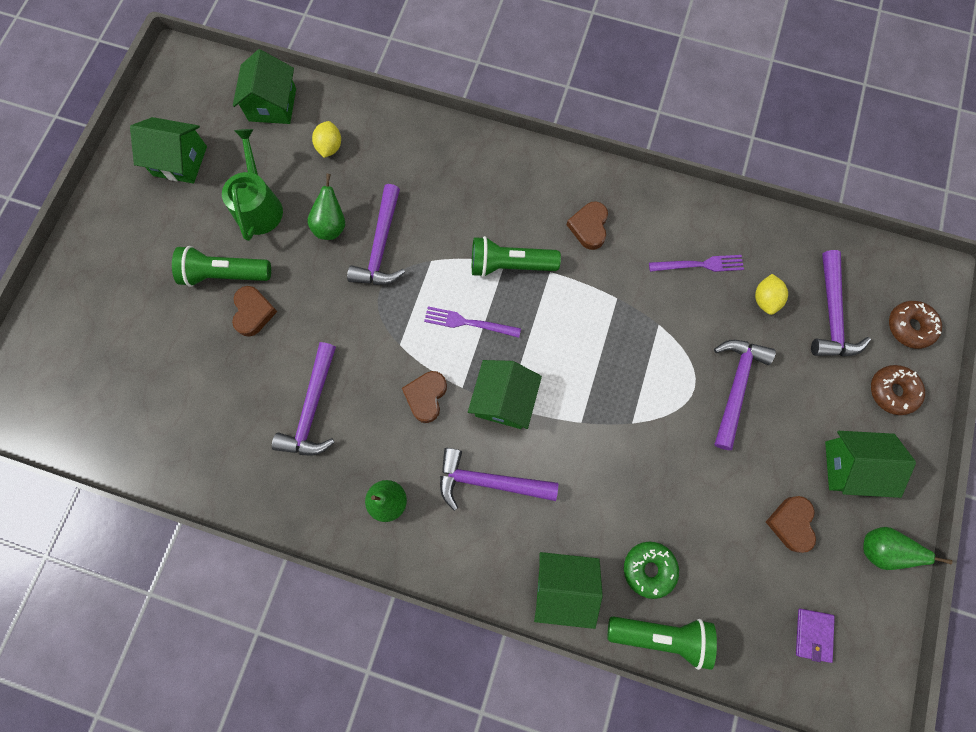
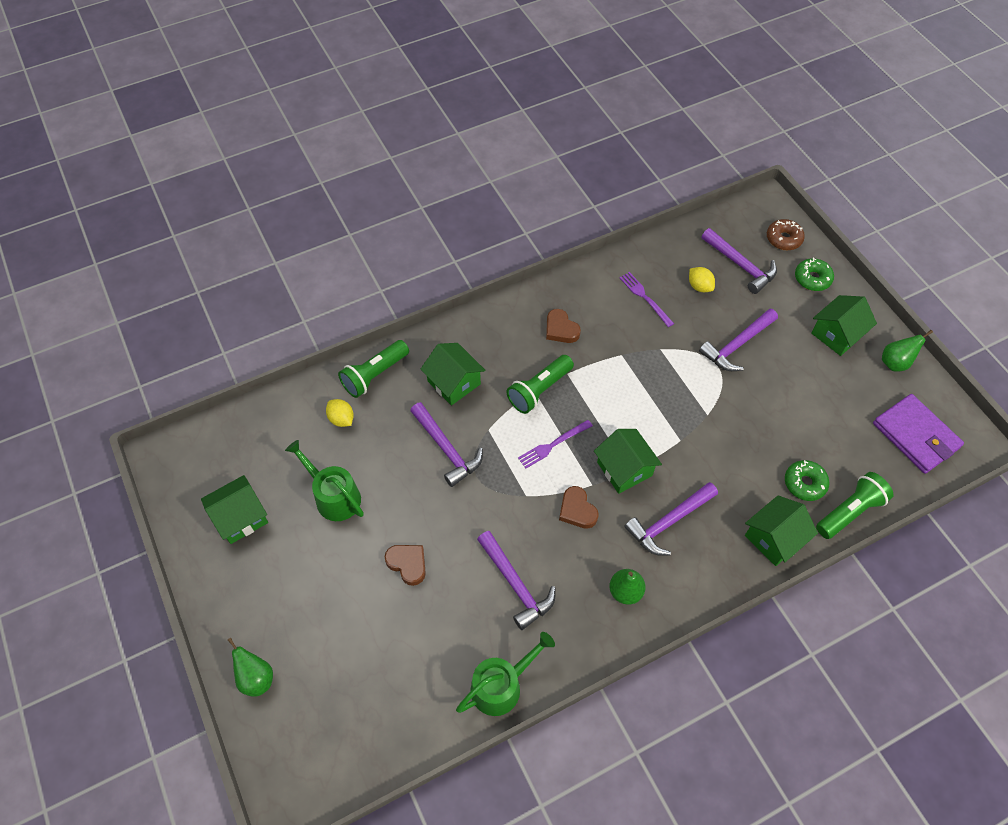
camera: 45 degrees left, 15 degrees down
green flashlight [172,246,271,287] -> green flashlight moved to [338,340,409,398]
green house [233,49,296,124] -> green house moved to [421,343,485,406]
green pear [307,174,345,240] -> green pear moved to [228,638,273,697]
purple fork [649,255,744,272] -> purple fork turned 75 degrees counterclockwise [619,272,674,327]
purple hammer [714,340,776,450] -> purple hammer turned 105 degrees counterclockwise [699,309,778,371]
brown heart [766,496,816,553] -> none
purple wallet [796,609,835,663] -> purple wallet [873,394,964,474], size x2.06
brown donut [871,365,925,415] -> green donut [795,258,834,291]
none -> green watering can [456,632,555,716]

